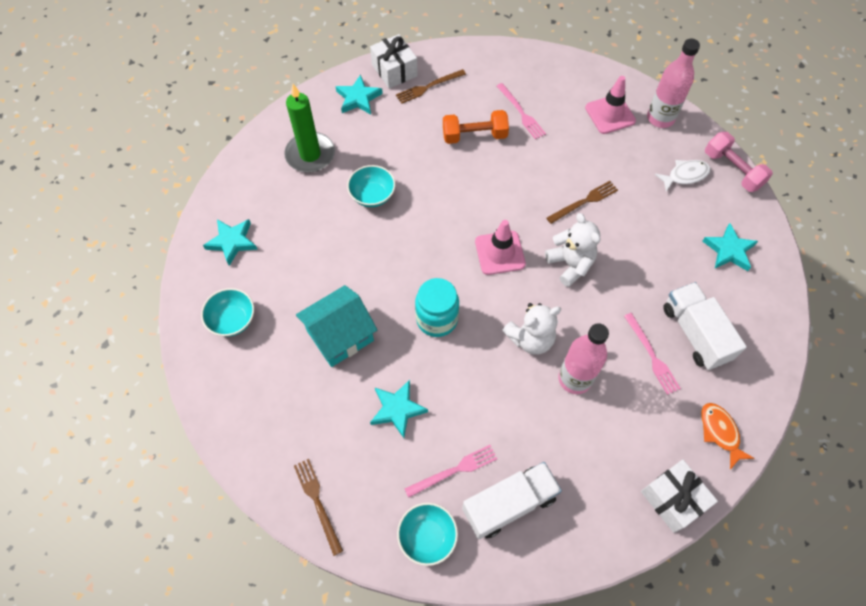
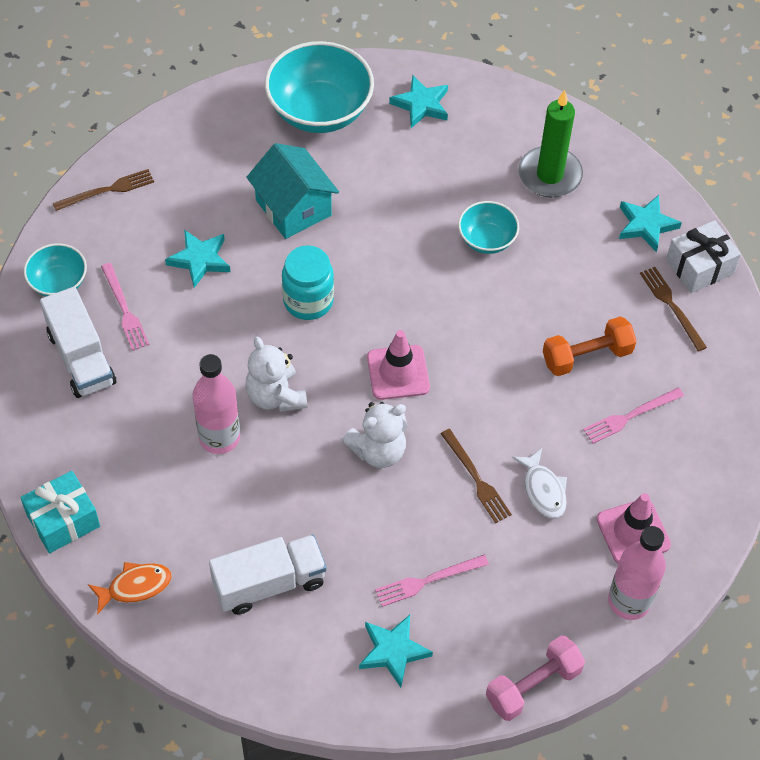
camera: 90 degrees right, 5 degrees down
turquoise bowl [201,288,254,337] -> turquoise bowl [265,41,374,133], size x1.86
orange dumbbell [443,110,509,144] -> orange dumbbell turned 75 degrees clockwise [543,316,637,376]
pink fork [624,313,681,395] -> pink fork moved to [375,555,489,607]
white gift [641,459,718,533] -> turquoise gift [20,471,100,553]
white fish [655,160,711,192] -> white fish moved to [512,448,567,519]

